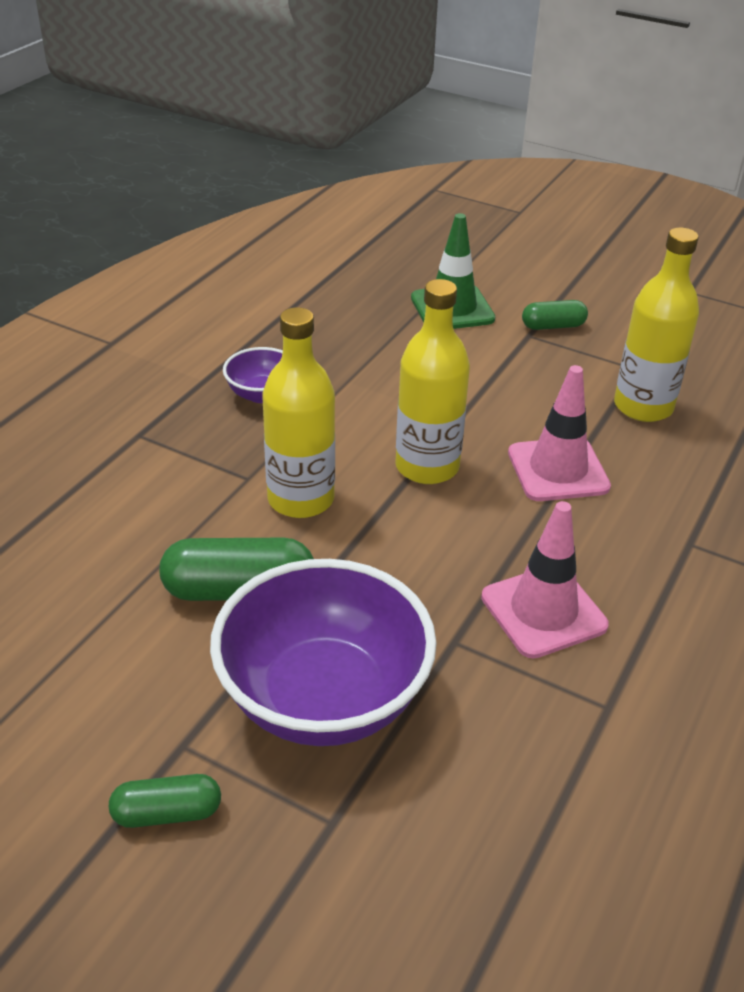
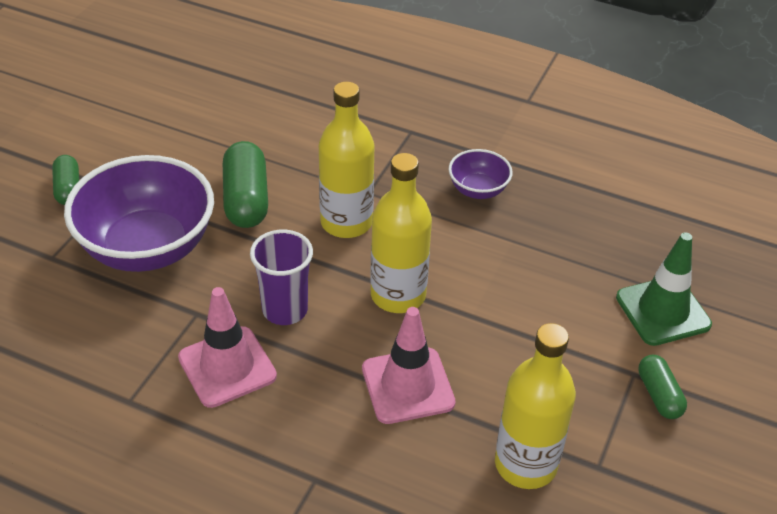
camera: 85 degrees right, 5 degrees up
none -> purple cup [250,230,313,325]

